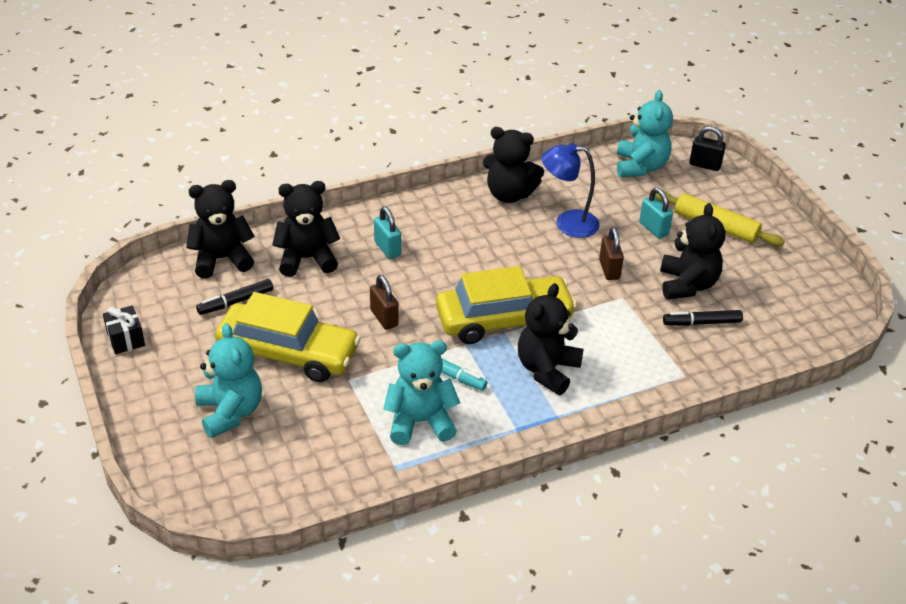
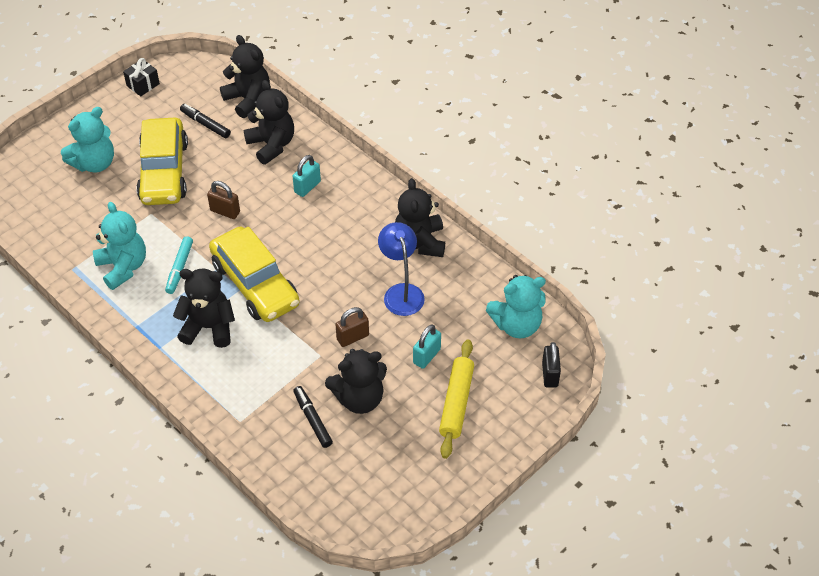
camera: 70 degrees right, 10 degrees up
brown padlock [370,275,399,330] -> brown padlock turned 75 degrees clockwise [207,181,240,219]

